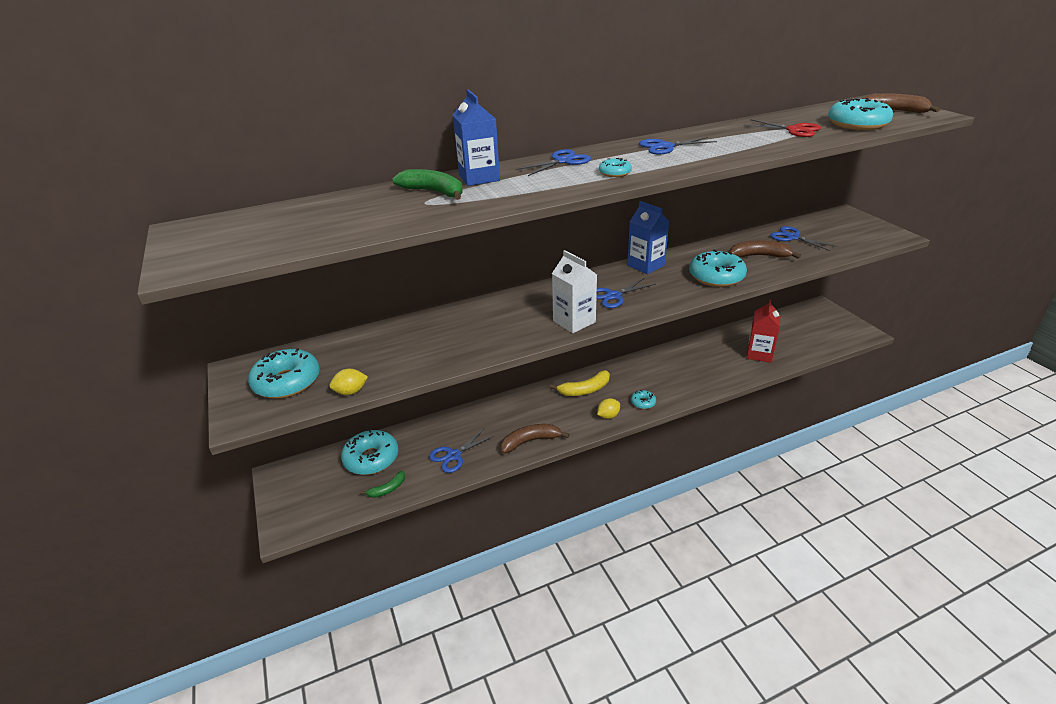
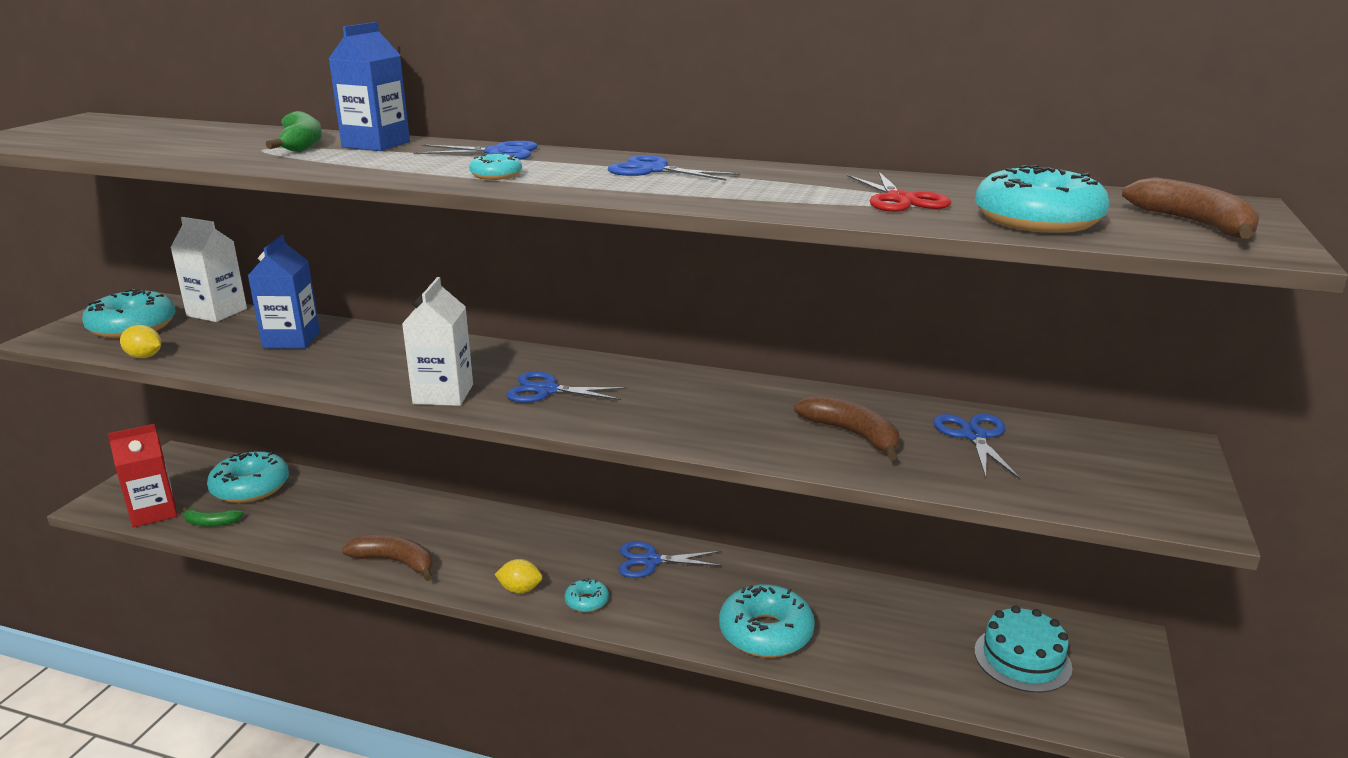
camera: 40 degrees right, 10 degrees down
blue scissors [429,429,494,473] -> blue scissors moved to [619,541,723,578]
yellow banana [550,370,610,396] -> none
blue carton [627,201,670,274] -> blue carton moved to [248,235,320,349]
turquoise donut [689,249,747,287] -> turquoise donut moved to [719,584,815,658]
red carton [746,300,781,363] -> red carton moved to [108,424,177,527]
none -> white carton [171,217,247,322]
none -> turquoise cake [974,606,1072,693]

